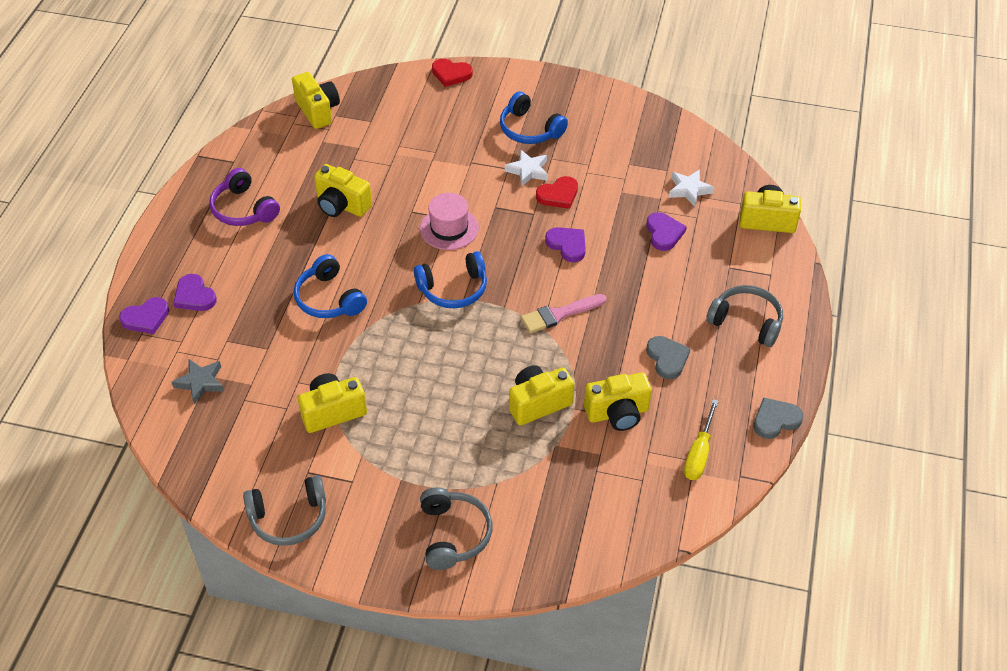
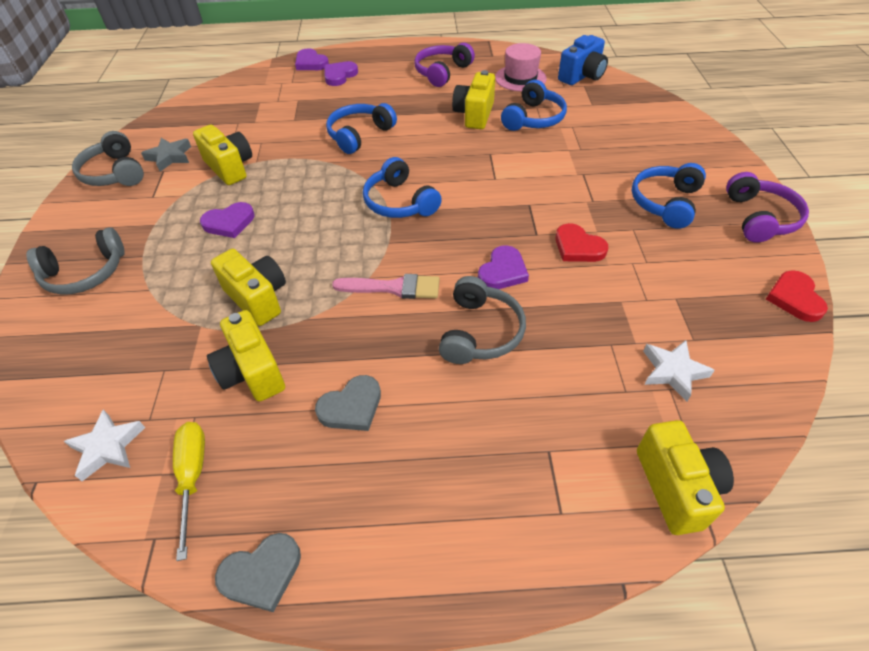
camera: 75 degrees right, 0 degrees up
grey star [172,359,224,404] -> grey star moved to [141,138,191,172]
yellow camera [292,72,340,129] -> blue camera [558,35,608,85]
pink hat [420,193,479,250] -> pink hat moved to [495,43,547,91]
red heart [432,59,473,87] -> red heart moved to [766,270,828,322]
white star [505,149,548,187] -> white star moved to [64,410,145,481]
pink brush [521,294,606,333] -> pink brush turned 135 degrees clockwise [332,274,440,299]
purple heart [646,212,687,251] -> purple heart moved to [200,202,255,238]
yellow screwdriver [684,399,719,480] -> yellow screwdriver turned 75 degrees clockwise [173,422,205,561]
grey headphones [706,285,783,347] -> grey headphones moved to [439,276,526,364]
grey heart [753,397,803,439] -> grey heart turned 105 degrees clockwise [215,533,301,612]
none -> blue headphones [501,80,567,131]
none -> purple headphones [726,172,809,243]

